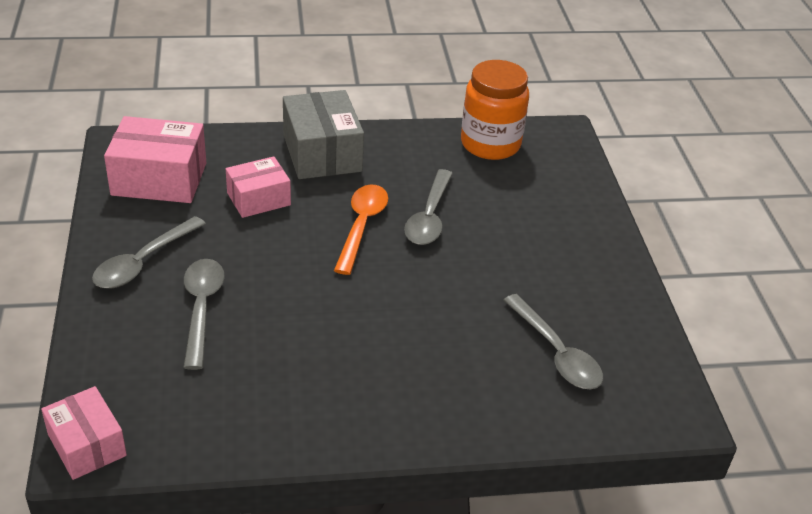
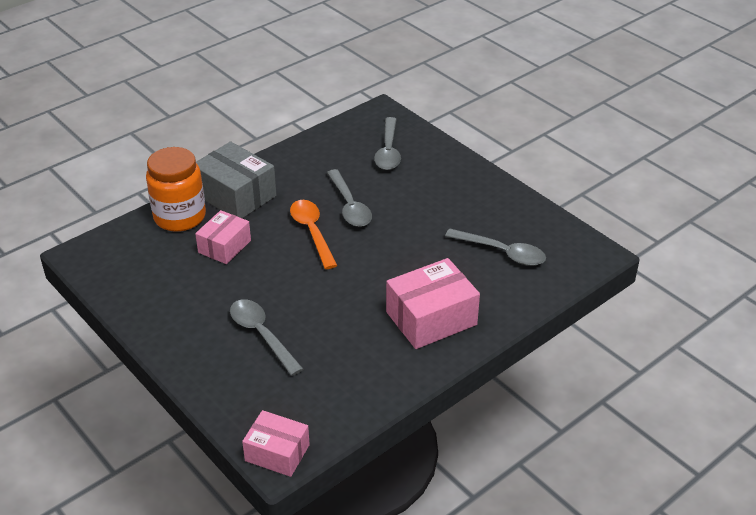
camera: 30 degrees left, 0 degrees up
grey spoon [92,216,206,289] -> grey spoon moved to [374,117,401,170]
pink box [104,116,206,203] -> pink box moved to [386,258,480,349]
orange jar [461,60,529,160] -> orange jar moved to [146,147,206,232]

